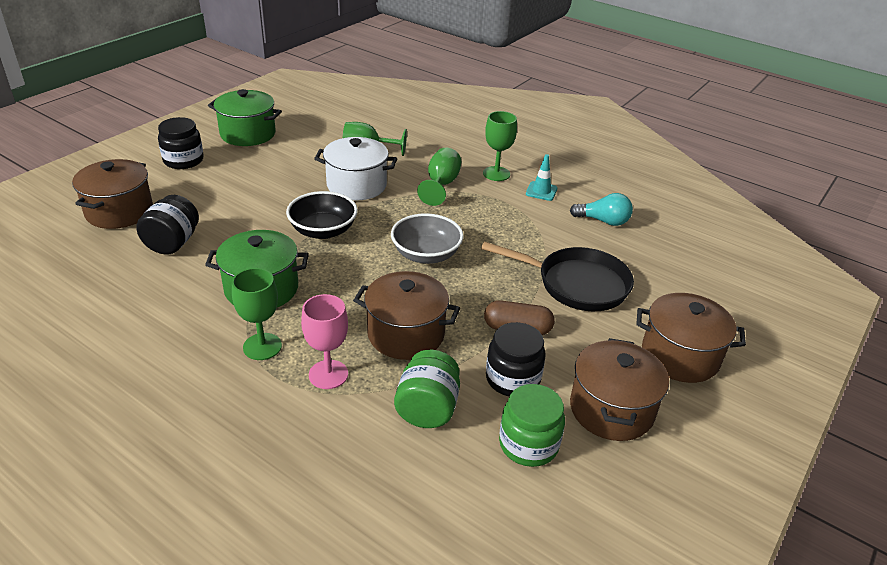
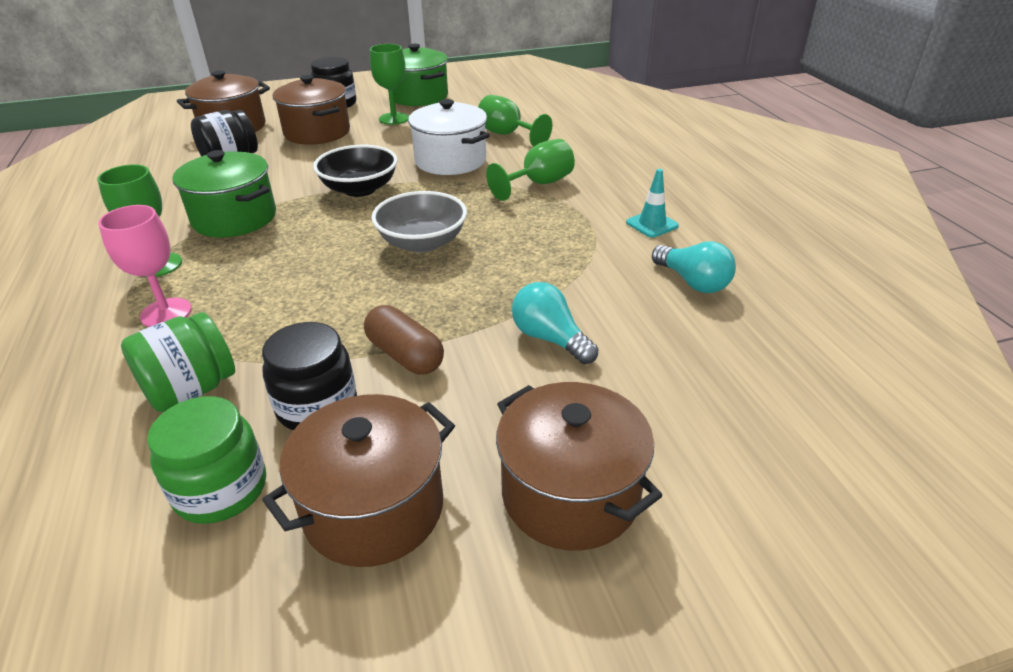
camera: 40 degrees right, 0 degrees up
brown pot [353,271,460,360] -> brown pot moved to [272,75,350,145]
black pan [481,241,634,311] -> turquoise light bulb [512,282,599,364]
green goblet [483,111,517,181] -> green goblet moved to [370,44,409,125]

